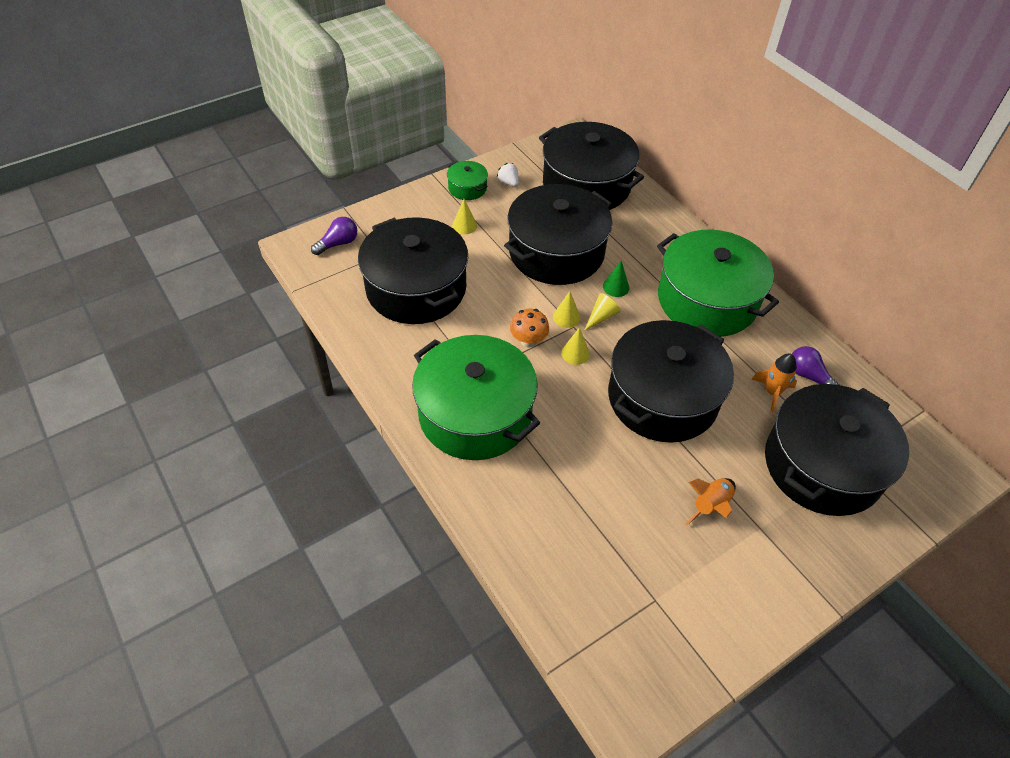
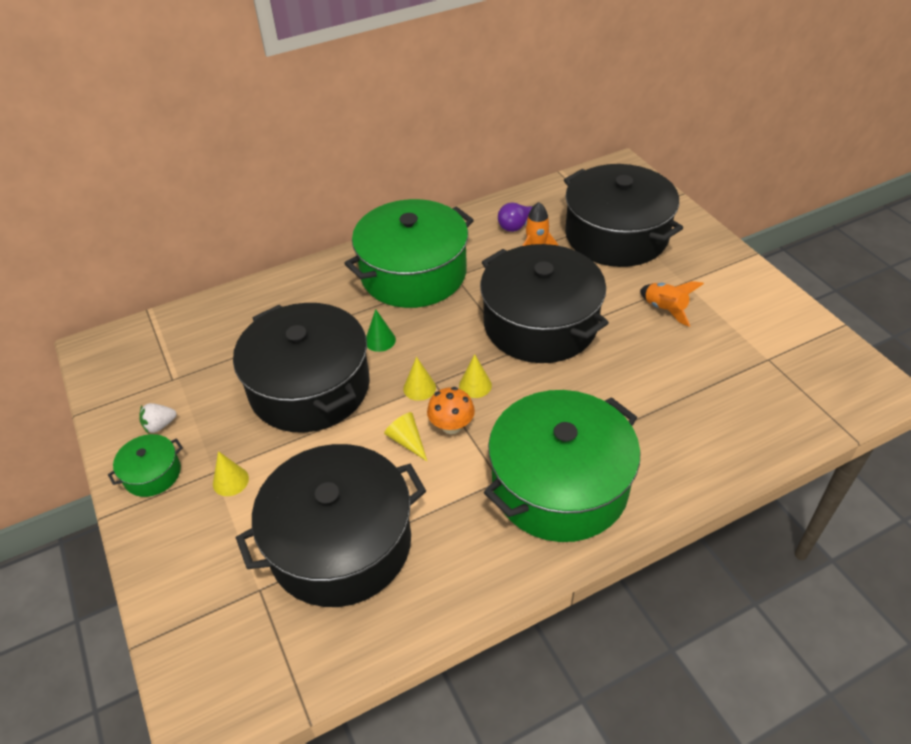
camera: 80 degrees left, 5 degrees down
purple light bulb [311,217,357,255] -> none
black pot [539,122,644,210] -> none
yellow cone [584,293,620,331] -> yellow cone moved to [384,412,427,461]

